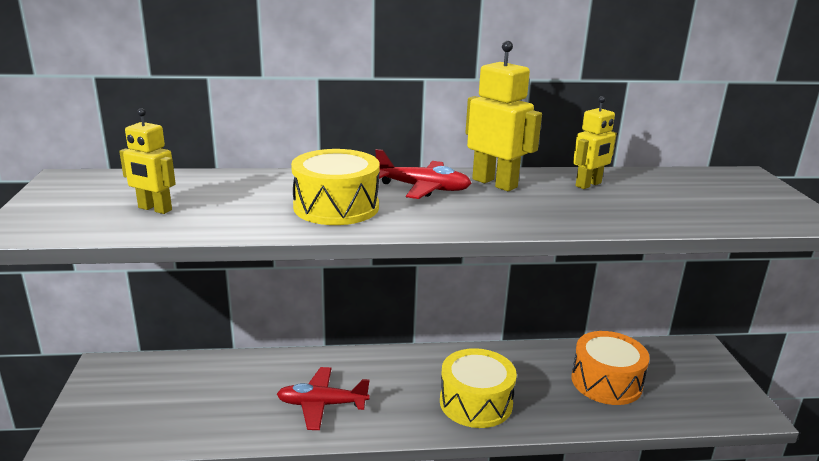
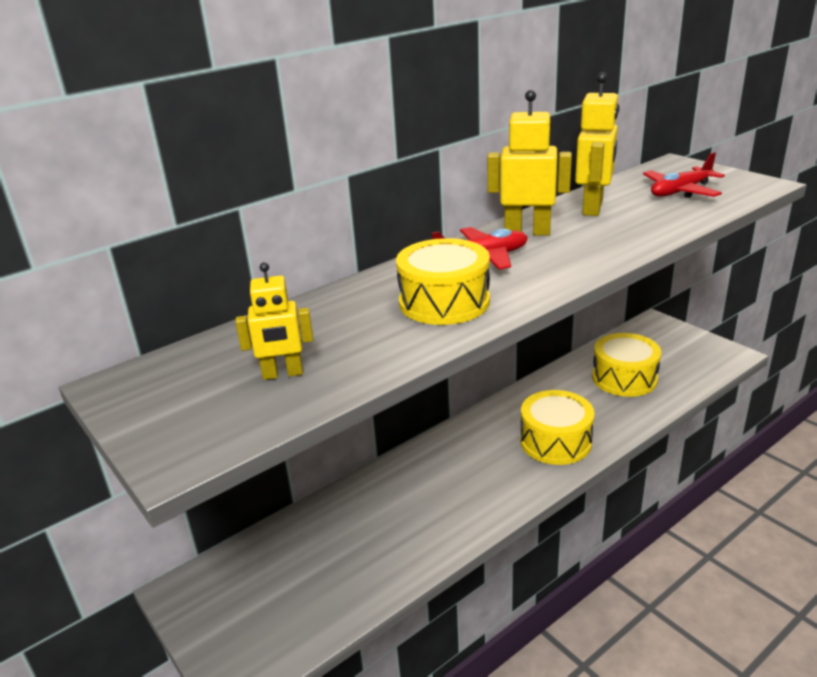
camera: 30 degrees left, 5 degrees up
red plane [277,367,370,430] -> red plane moved to [643,152,725,198]
orange drum [571,331,650,405] -> yellow drum [592,333,662,397]
yellow robot [573,96,617,189] -> yellow robot [575,72,619,216], size x1.54

